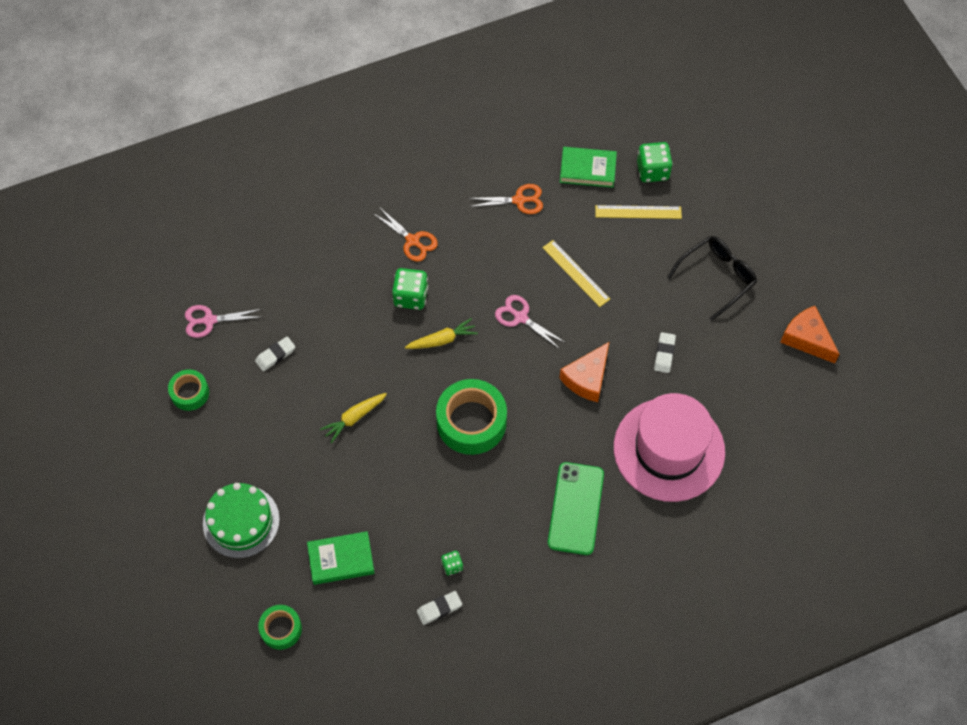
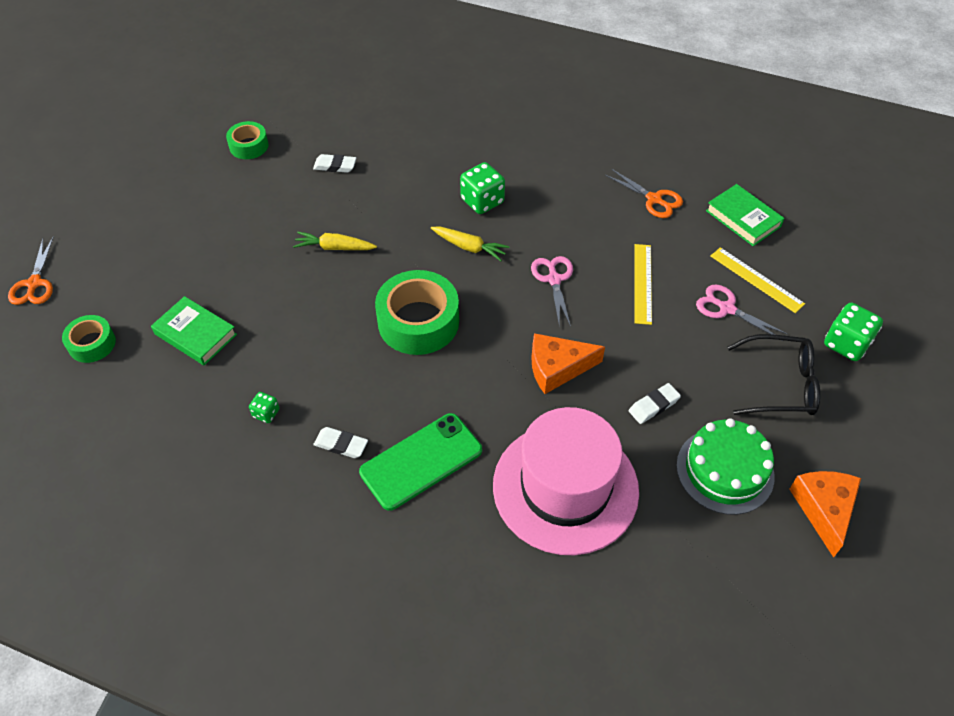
camera: 45 degrees right, 10 degrees down
pink scissors [185,305,262,338] -> pink scissors moved to [696,284,788,341]
green cake [203,483,280,558] -> green cake moved to [676,418,775,515]
orange scissors [374,207,438,262] -> orange scissors moved to [8,236,54,305]
white eraser [417,591,462,625] -> white eraser moved to [313,427,368,458]
green dice [637,142,673,182] -> green dice moved to [824,303,883,361]

